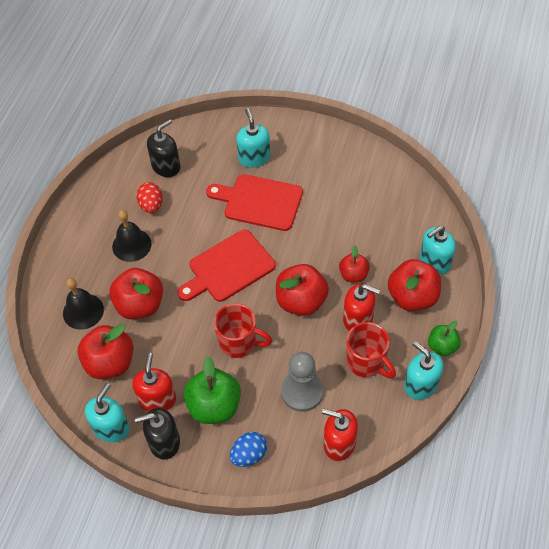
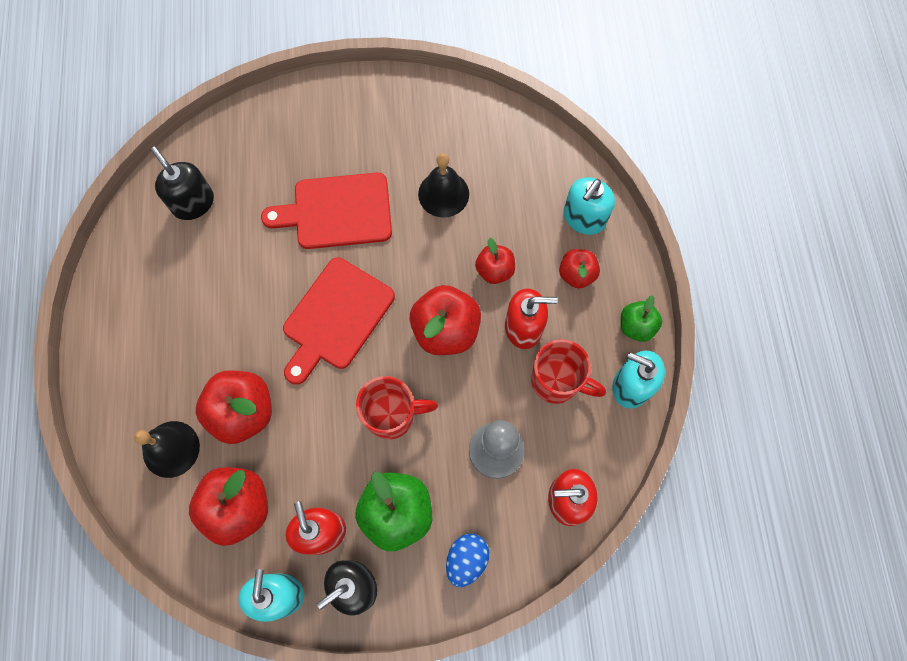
camera: 25 degrees left, 15 degrees up
black bell [112,210,152,262] -> black bell moved to [418,153,469,218]
red egg [136,182,163,213] -> none
black soap dispenser [147,119,180,177] -> black soap dispenser turned 60 degrees counterclockwise [151,147,214,220]
turquoise soap dispenser [236,108,270,168] -> none
red apple [388,259,441,311] -> red apple [559,249,600,289], size x0.58

